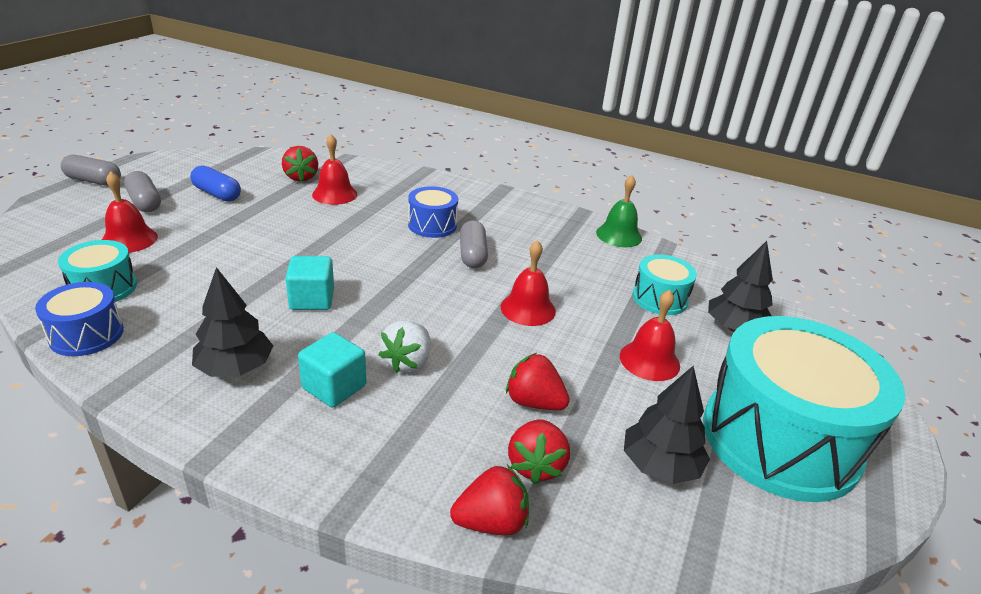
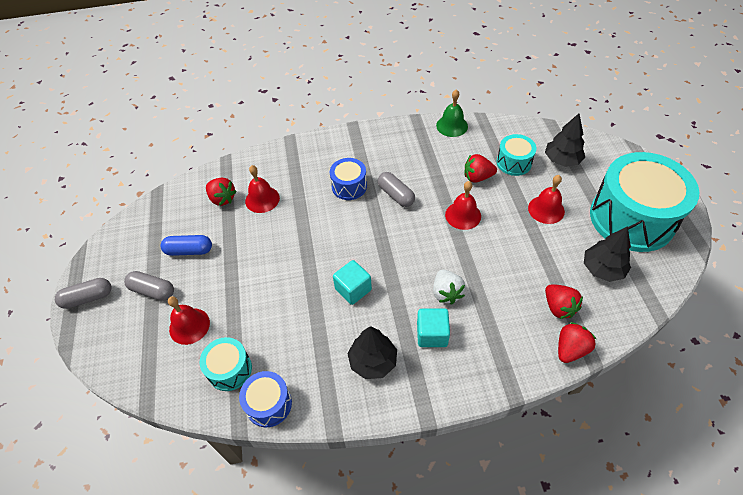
camera: 30 degrees left, 20 degrees up
red strawberry [506,353,570,410] -> red strawberry moved to [464,154,497,183]

